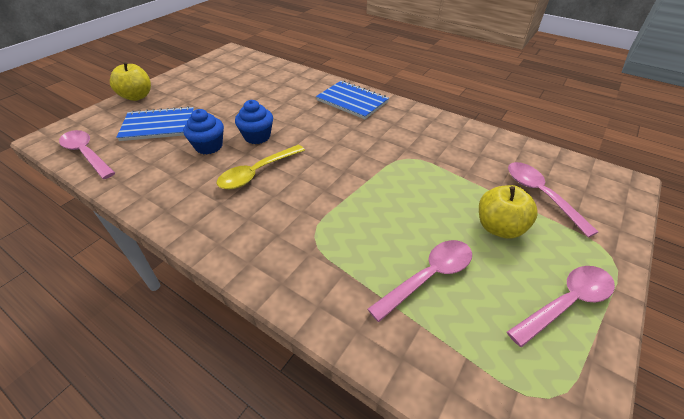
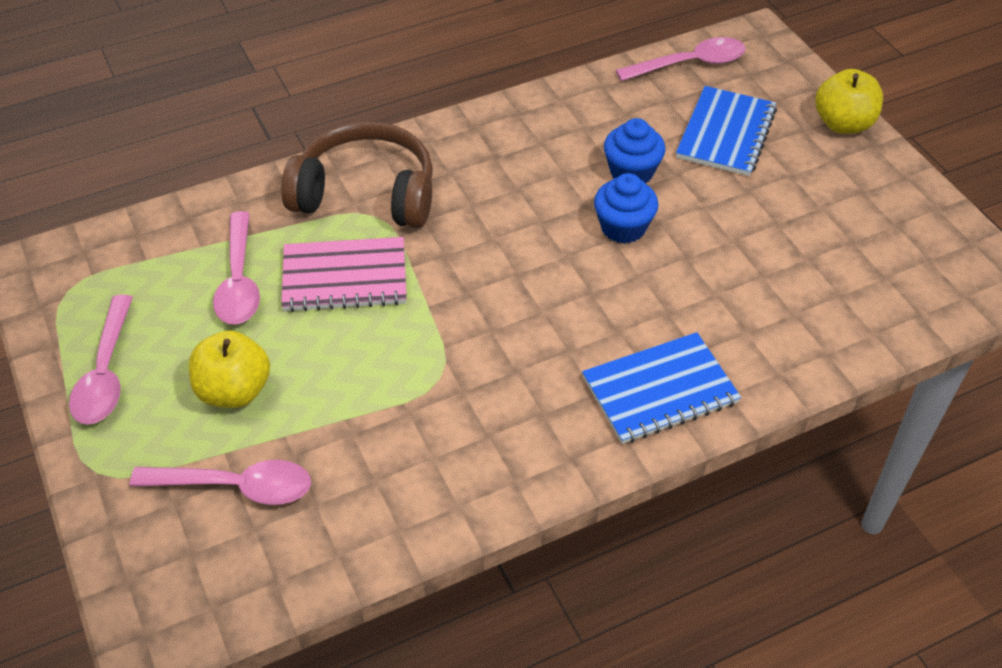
camera: 120 degrees right, 5 degrees up
yellow spoon [217,145,305,189] -> none
none -> brown headphones [281,121,433,228]
none -> pink notebook [281,237,407,312]

